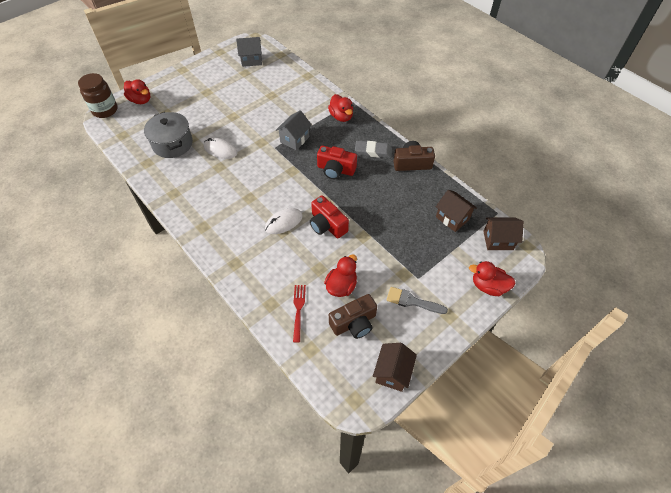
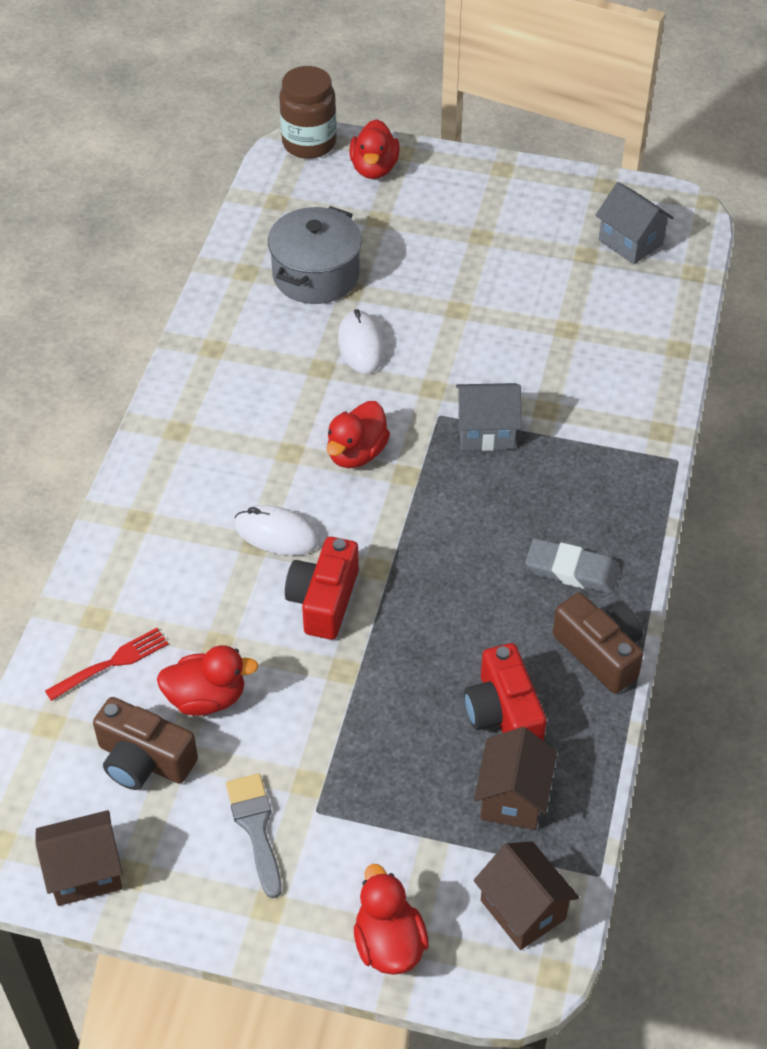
camera: 55 degrees right, 5 degrees down
red camera [317,146,357,179] -> red camera moved to [464,643,547,741]
red duck [328,94,353,122] -> red duck moved to [327,401,390,468]
grey eraser [355,141,392,158] -> grey eraser turned 45 degrees counterclockwise [525,538,620,594]

